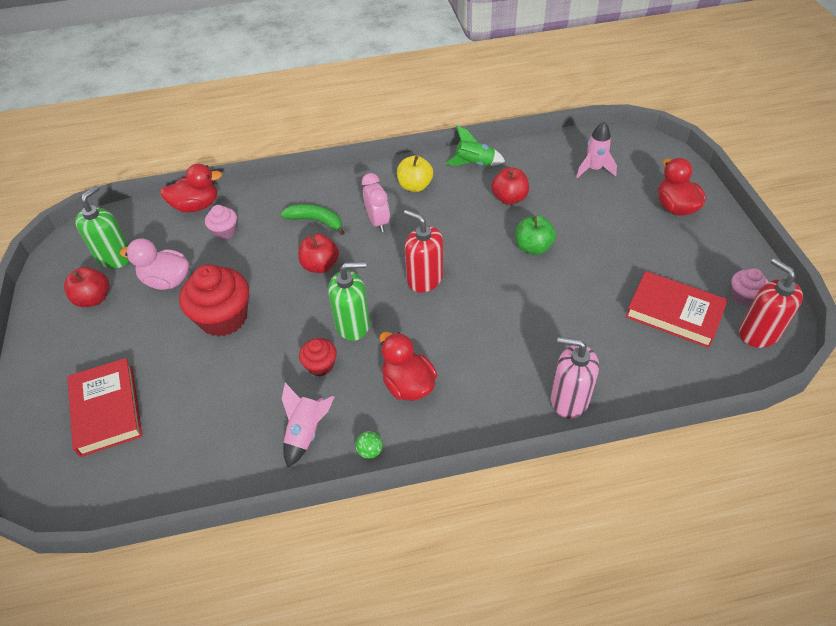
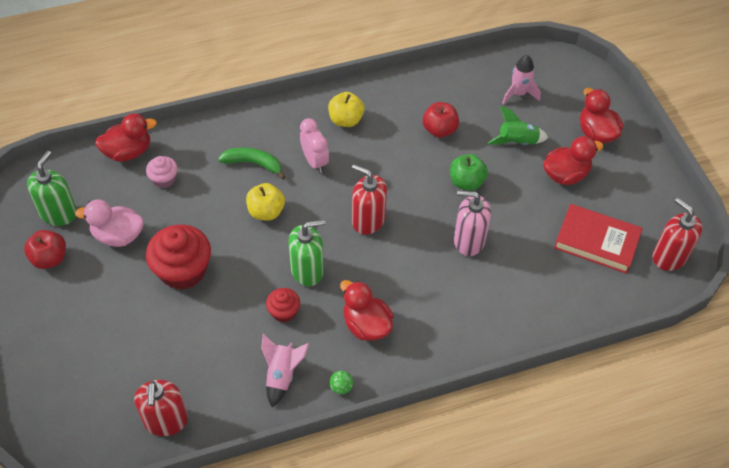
camera: 10 degrees left, 5 degrees up
red book [67,358,142,457] -> none
red apple [298,234,339,273] -> yellow apple [246,183,285,221]
green rocket [445,126,505,166] -> green rocket moved to [488,106,548,145]
pink soap dispenser [551,337,599,419] -> pink soap dispenser moved to [454,191,491,256]
pink cupcake [731,268,769,306] -> none
none -> red soap dispenser [134,380,188,436]
none -> red duck [543,136,603,185]

